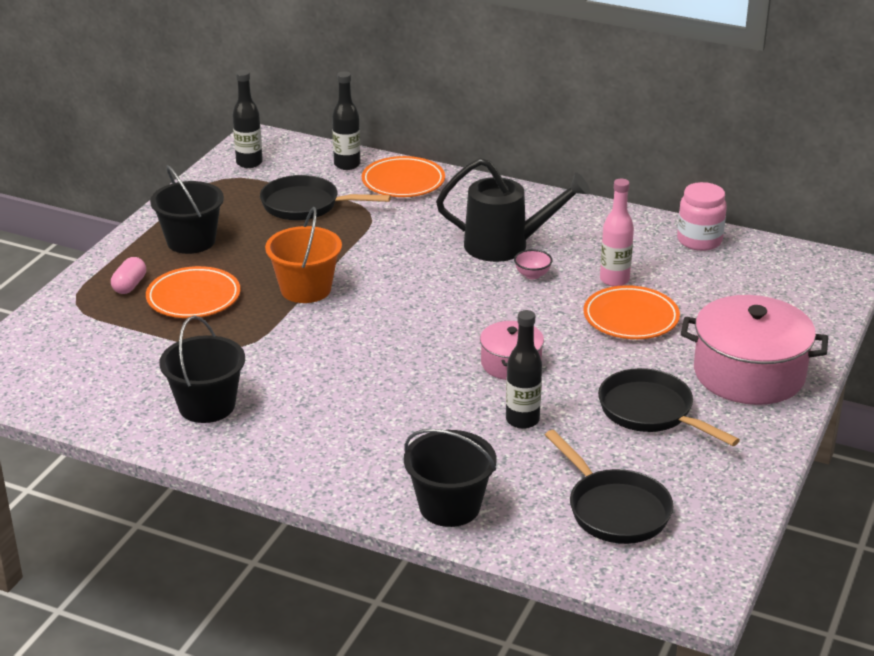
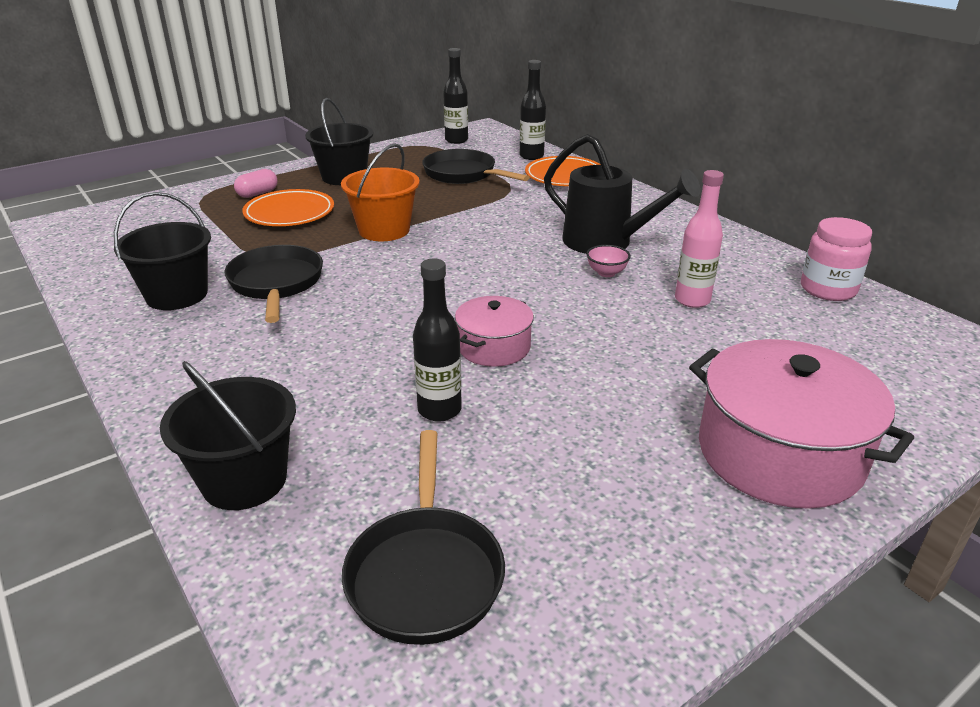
camera: 30 degrees right, 0 degrees up
orange plate [584,285,680,339] -> none
black pan [598,368,740,446] -> black pan moved to [224,245,323,323]

